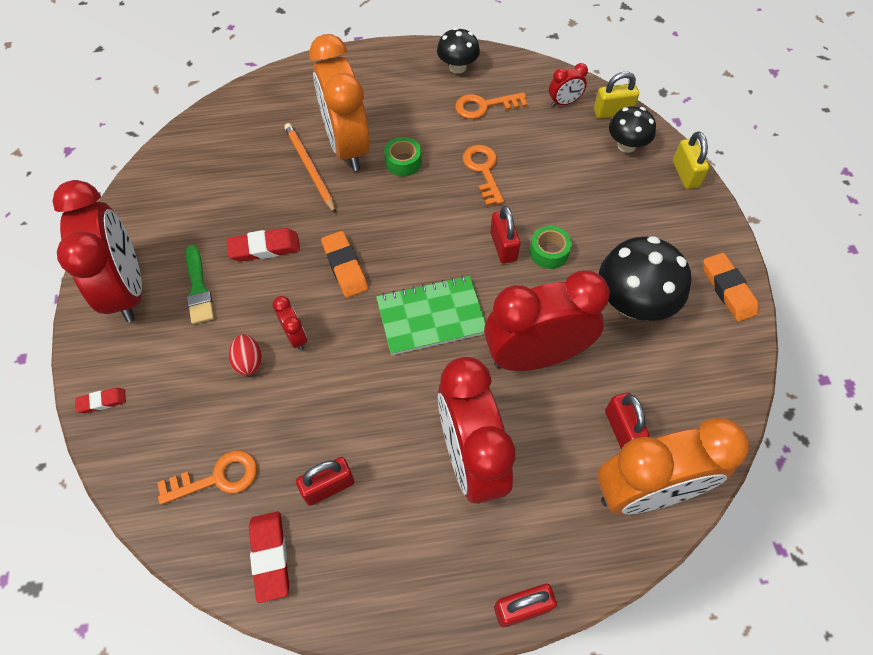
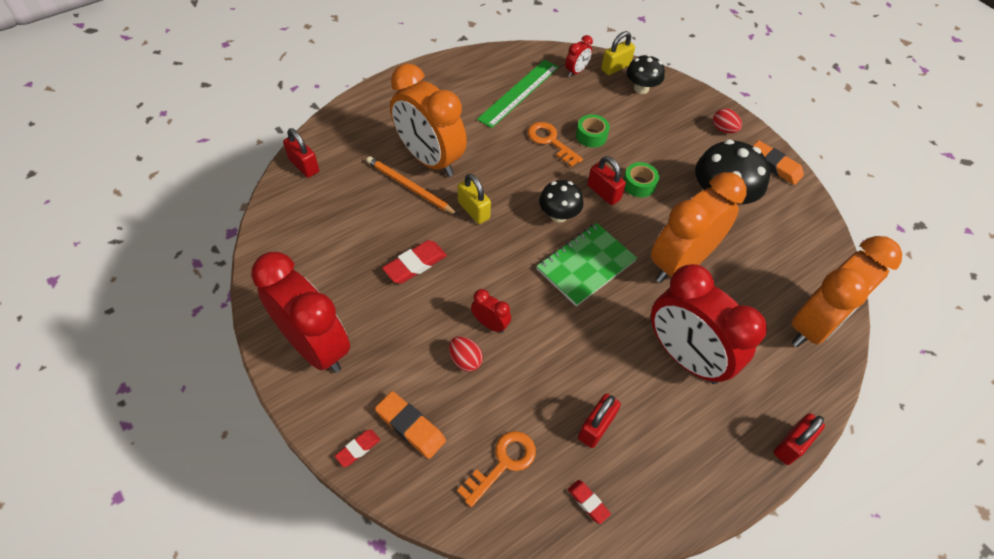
camera: 30 degrees left, 5 degrees down
green brush [186,245,214,324] -> none
red eraser [249,512,289,603] -> red eraser [568,480,611,524], size x0.59
orange eraser [321,231,368,298] -> orange eraser moved to [375,391,446,459]
green tape [384,137,422,177] -> green tape moved to [576,114,610,148]
black mushroom [437,27,480,74] -> black mushroom moved to [539,180,583,222]
orange key [455,92,528,119] -> green ruler [477,60,559,128]
red clock [484,270,610,371] -> orange clock [651,172,747,283]
red padlock [605,393,650,449] -> red padlock moved to [283,128,319,178]
yellow padlock [673,132,710,189] -> yellow padlock moved to [458,174,491,224]
none -> red egg [713,108,742,134]

